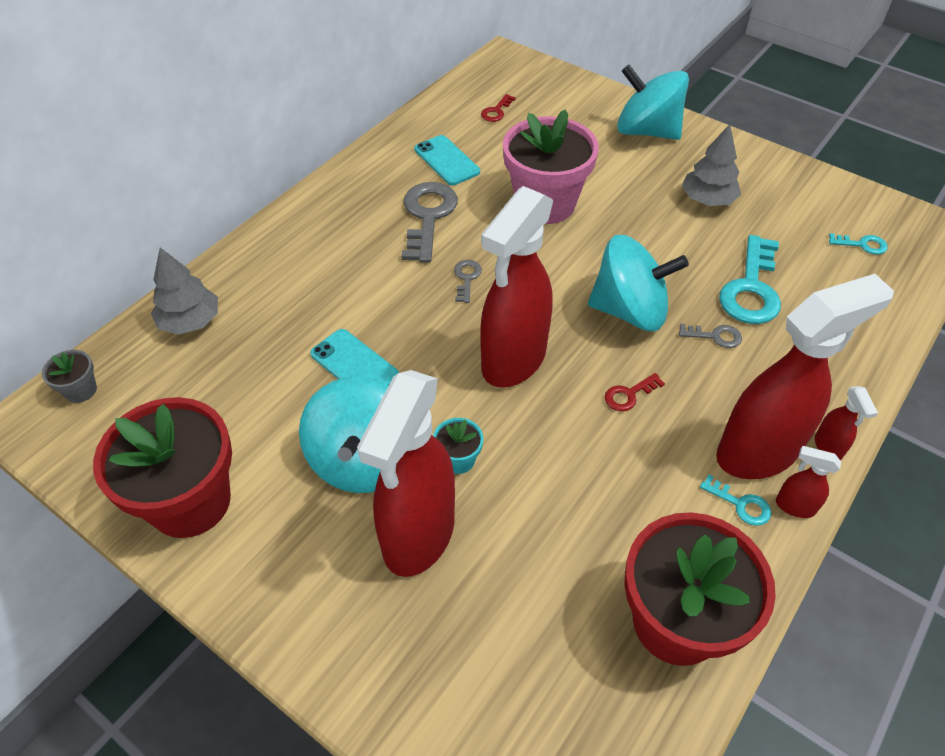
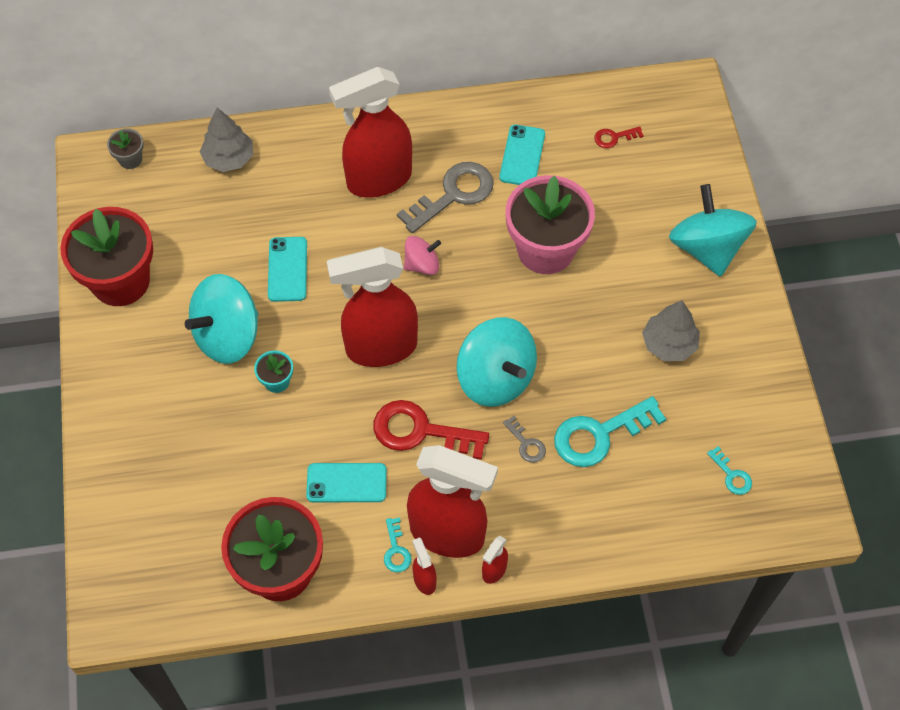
camera: 45 degrees right, 10 degrees up
red spray bottle [357,370,455,577] -> red spray bottle moved to [329,67,412,198]
grey key [454,260,482,303] -> pink spinning top [404,236,441,275]
red key [605,373,665,412] -> red key [373,400,489,460], size x2.10
none -> turquoise phone [306,463,387,502]

